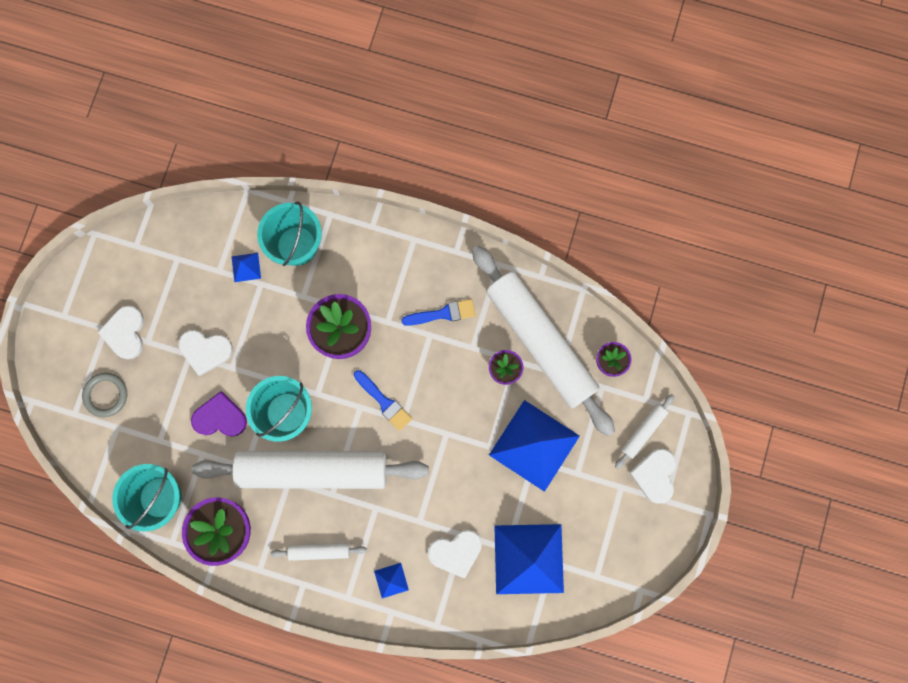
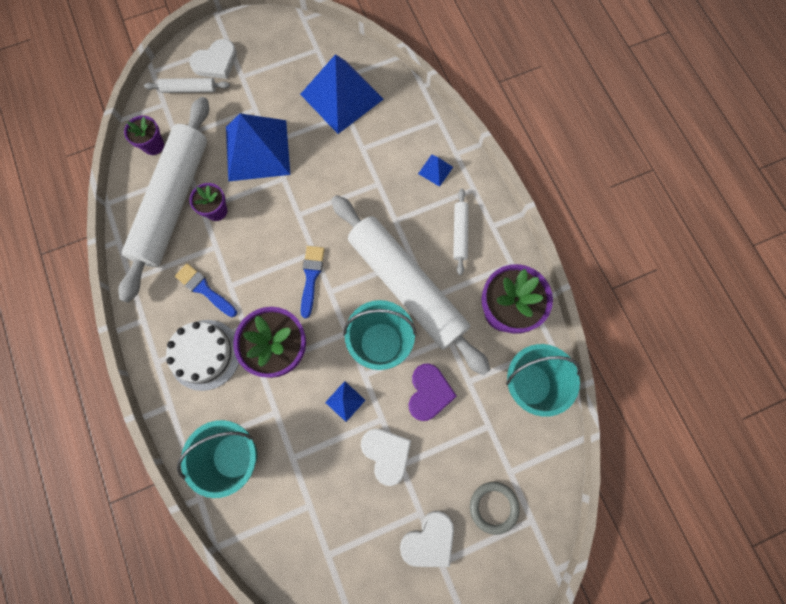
camera: 130 degrees left, 5 degrees down
purple heart [191,391,247,437] -> purple heart turned 135 degrees counterclockwise [408,364,457,421]
blue pyramid [231,253,261,282] -> blue pyramid moved to [325,381,365,422]
white rolling pin [271,543,367,561] -> white rolling pin turned 45 degrees clockwise [453,189,469,275]
white heart [428,530,482,579] -> none
none -> white cake [166,320,239,391]

